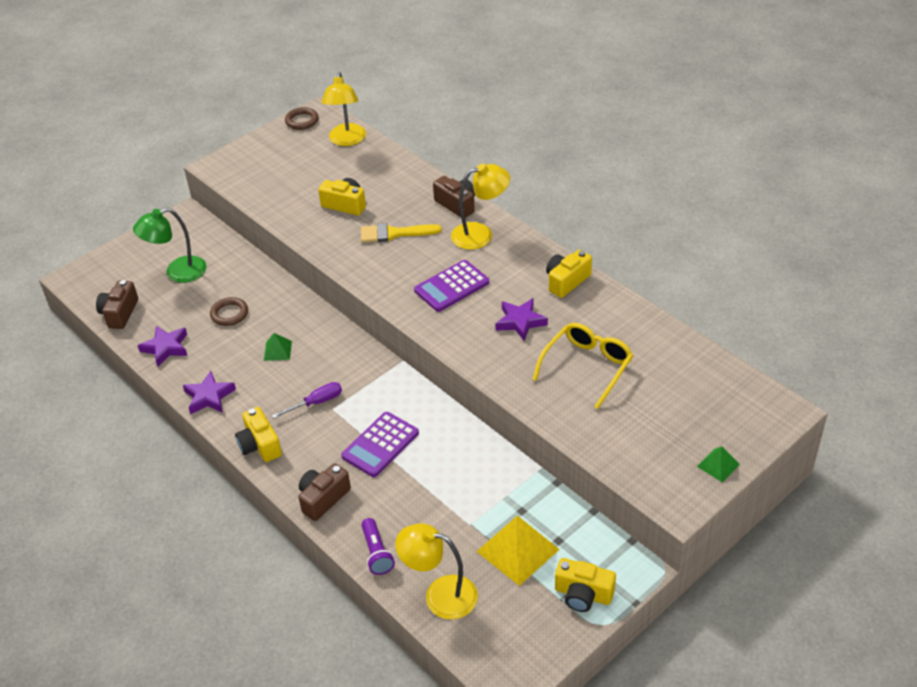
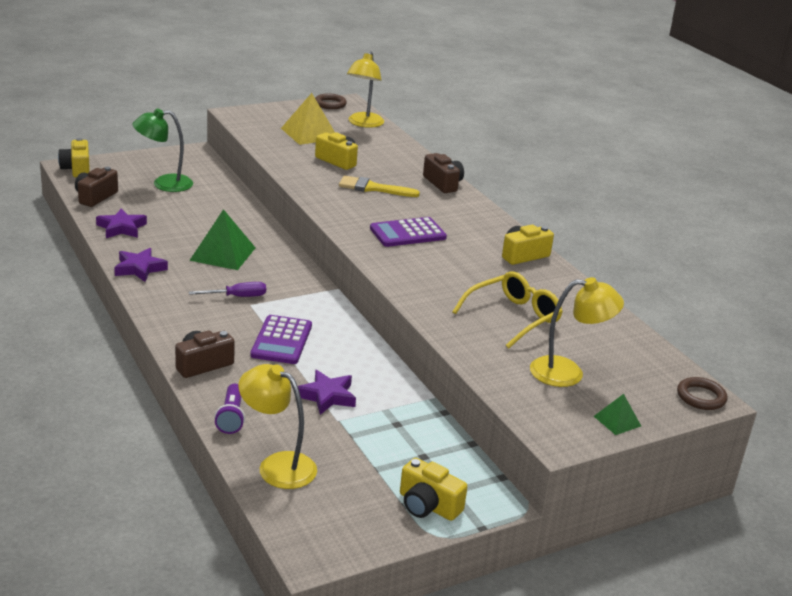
camera: 10 degrees right, 15 degrees down
brown ring [210,297,248,326] -> brown ring moved to [677,377,728,410]
yellow camera [235,407,282,462] -> yellow camera moved to [58,138,90,177]
green pyramid [264,333,292,361] -> green pyramid [189,209,256,270], size x1.93
purple calculator [341,412,419,477] -> purple calculator turned 45 degrees counterclockwise [250,315,312,364]
yellow lamp [451,164,510,250] -> yellow lamp moved to [530,277,624,387]
yellow pyramid [476,515,560,586] -> yellow pyramid moved to [281,93,335,145]
purple star [495,298,548,341] -> purple star moved to [298,370,356,415]

